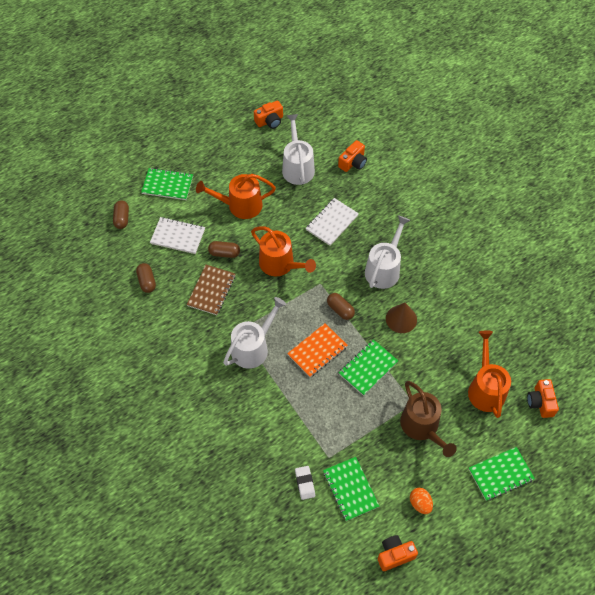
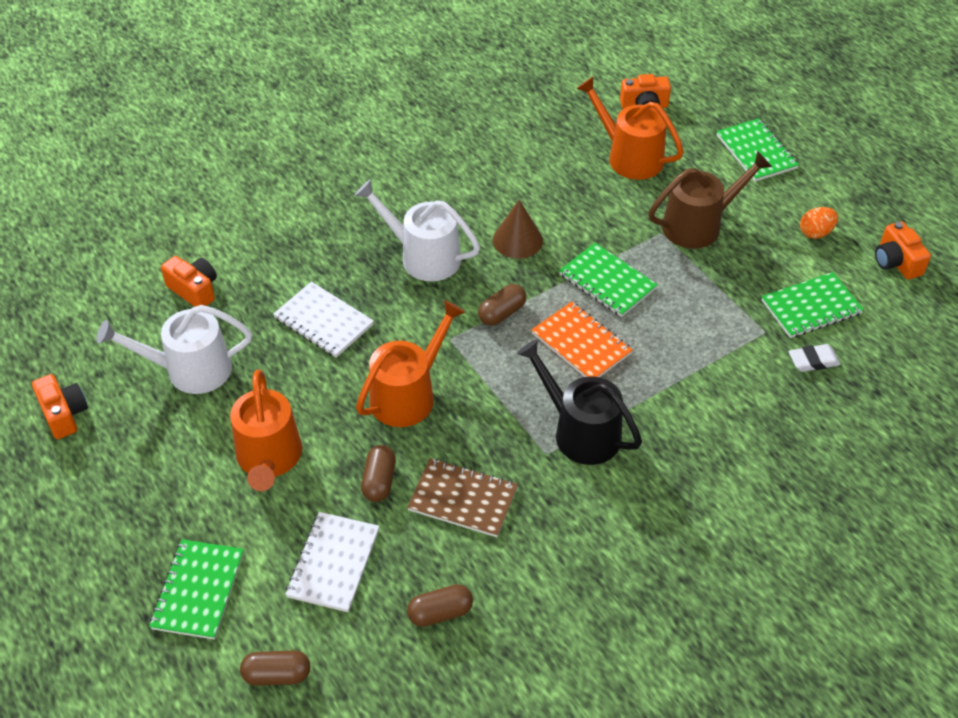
camera: 90 degrees left, 10 degrees down
white watering can [223,297,286,369] -> black watering can [517,339,642,465]
orange watering can [468,330,511,418] -> orange watering can turned 45 degrees clockwise [576,77,684,180]

